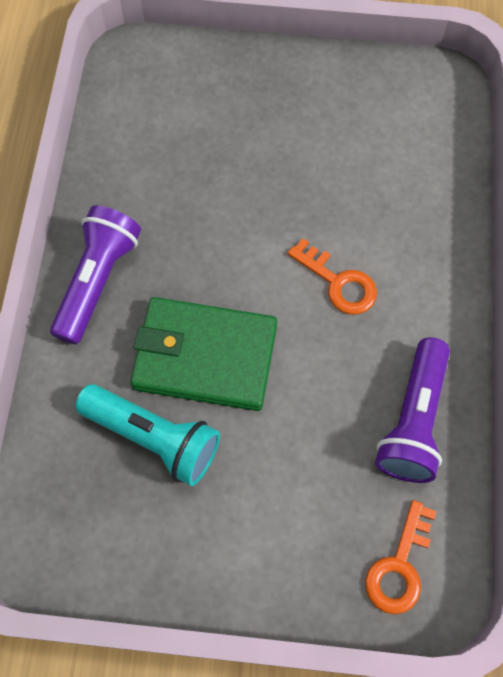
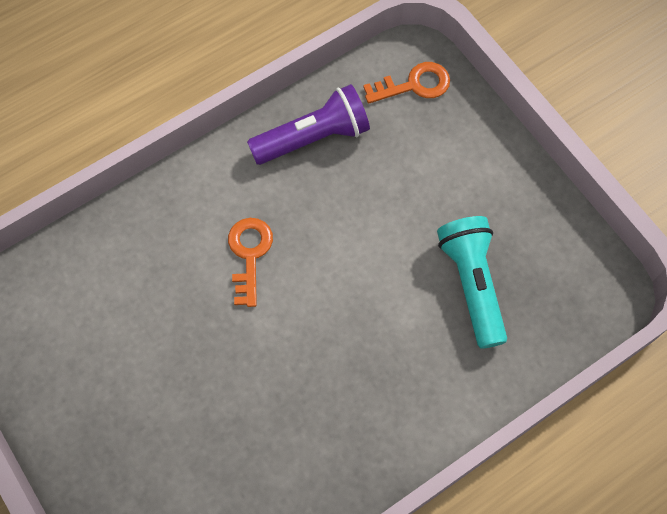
camera: 130 degrees left, 0 degrees up
purple flashlight [50,206,141,344] -> none
green wallet [130,297,277,411] -> none

